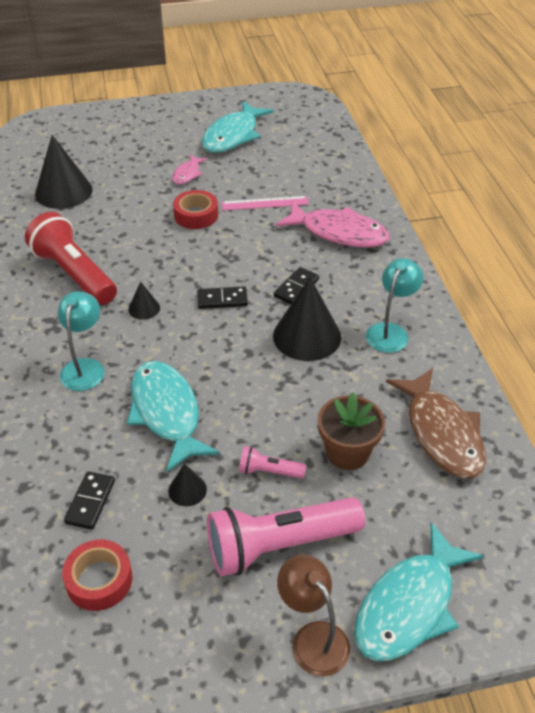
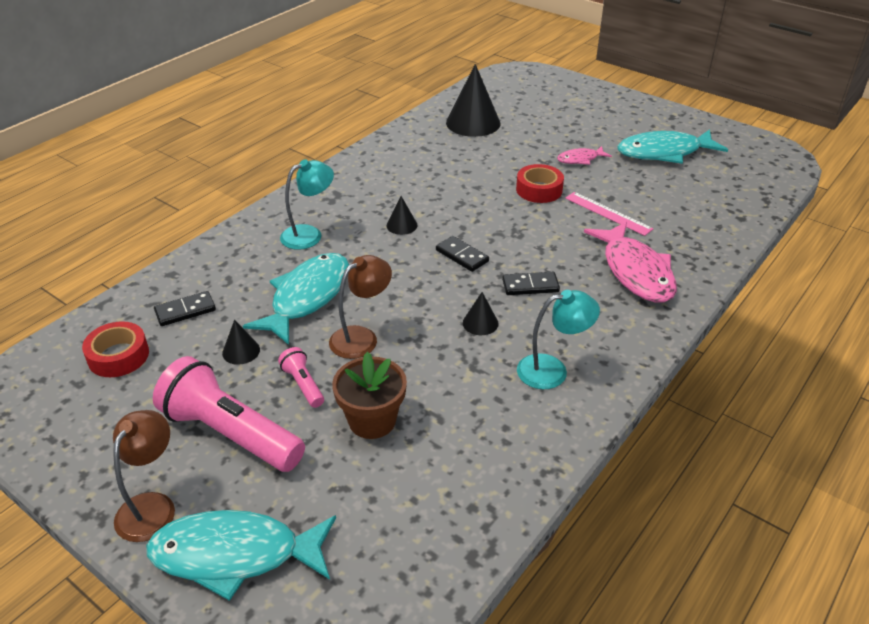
camera: 50 degrees right, 5 degrees down
red flashlight [25,212,117,305] -> none
black cone [273,277,341,361] -> black cone [463,292,499,335], size x0.48
brown fish [386,368,486,478] -> none
none -> brown lamp [329,255,392,359]

